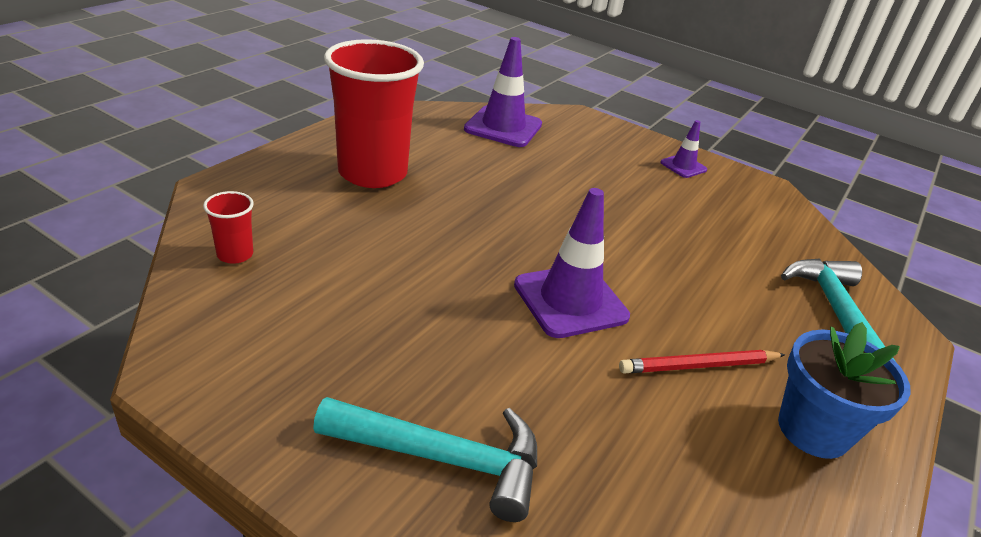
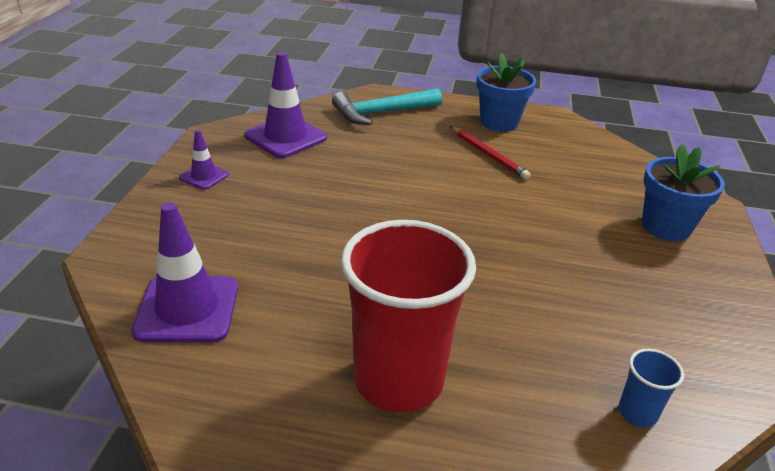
camera: 110 degrees left, 0 degrees up
red cup [203,191,254,264] -> blue cup [619,349,684,427]
turquoise hammer [313,397,537,522] -> blue flower pot [642,144,725,241]
purple traffic cone [514,188,630,338] -> purple traffic cone moved to [244,52,327,158]

